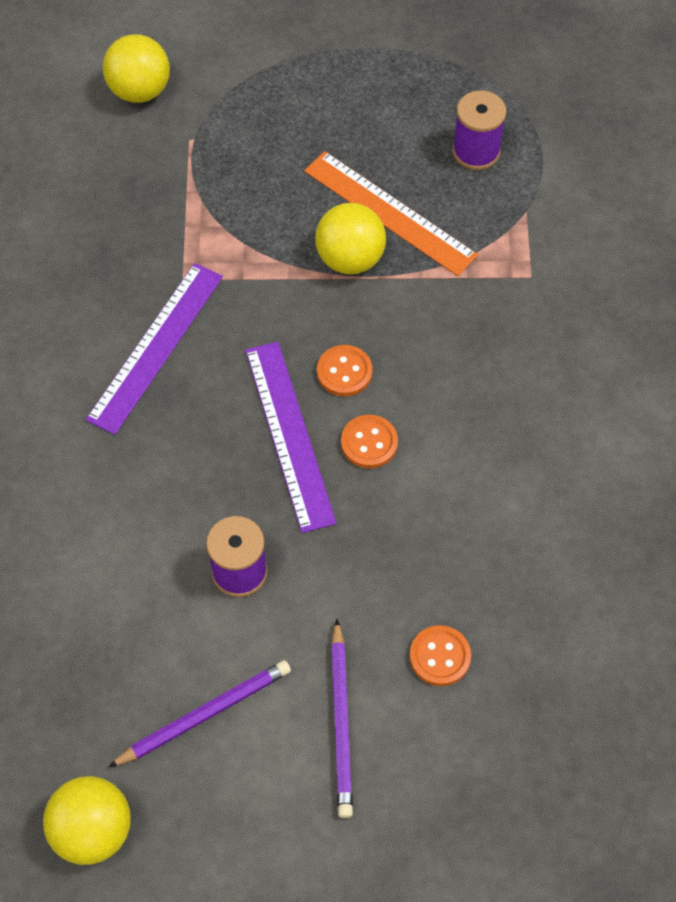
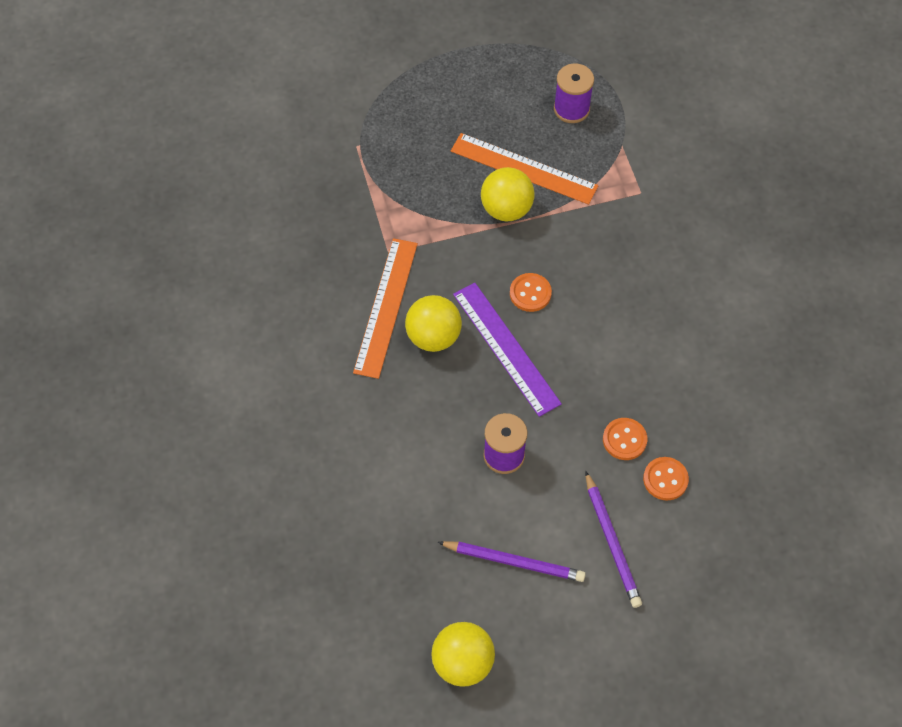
camera: 15 degrees left, 0 degrees up
purple ruler [86,263,223,435] -> orange ruler [353,238,418,379]
yellow ball [103,35,170,103] -> yellow ball moved to [405,295,462,352]
purple pencil [108,660,291,767] -> purple pencil turned 60 degrees clockwise [438,541,586,582]
orange button [341,415,398,468] -> orange button moved to [603,418,647,460]

